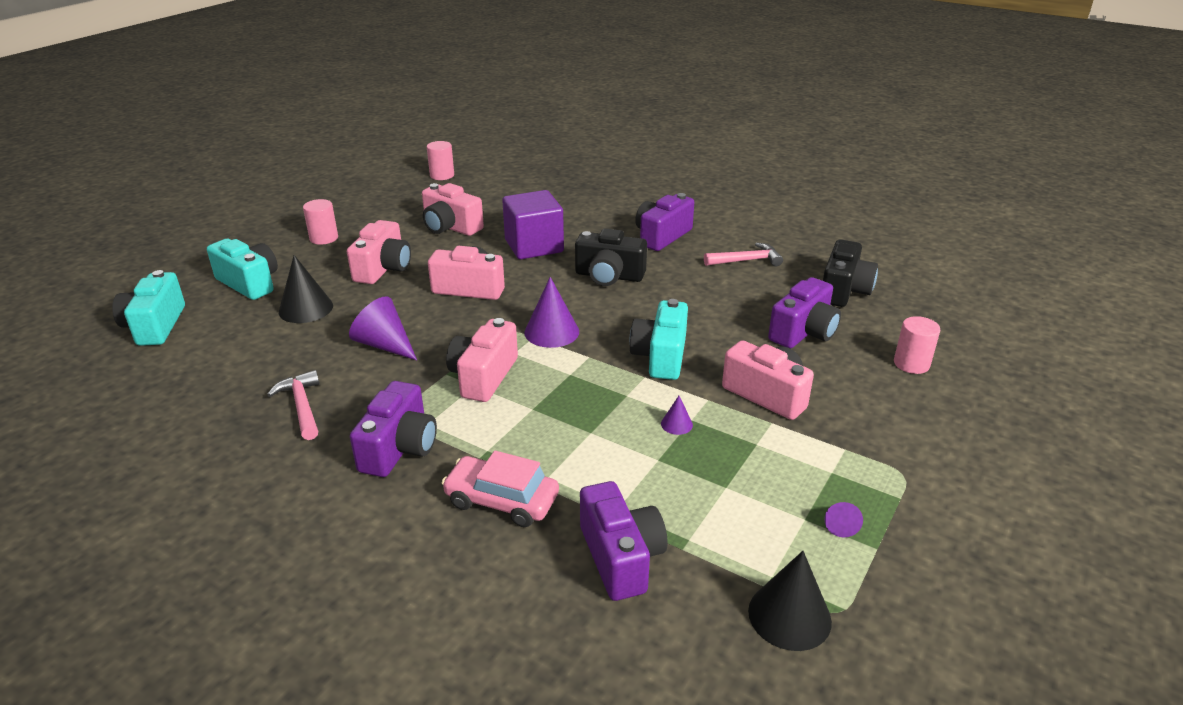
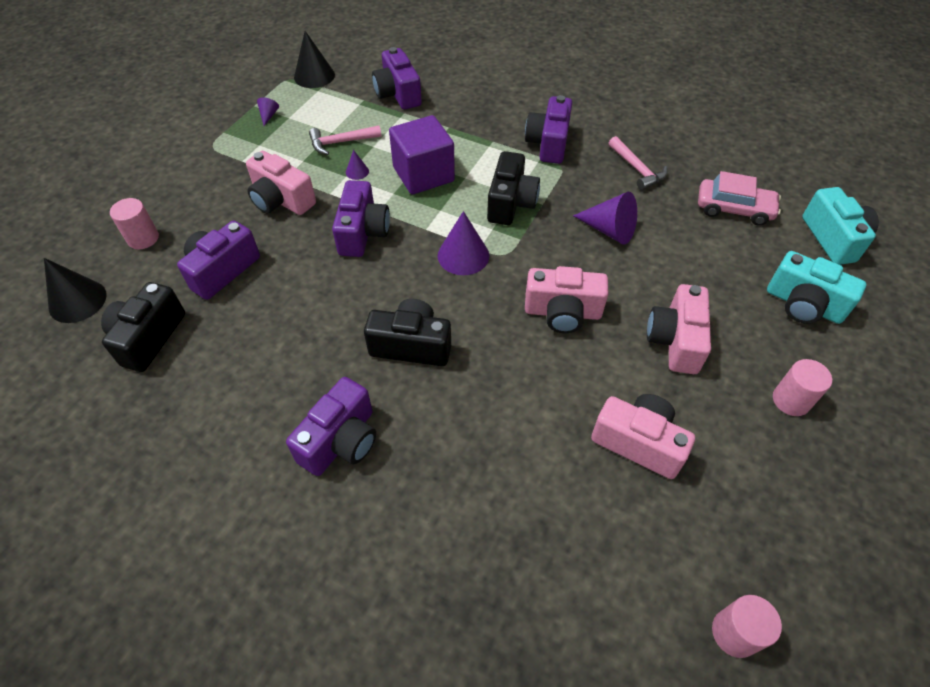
camera: 175 degrees right, 20 degrees up
black cone [279,255,333,323] -> black cone moved to [44,258,107,323]
pink car [442,451,559,527] -> pink car moved to [698,171,781,226]
pink camera [446,318,518,402] -> black camera [487,151,540,225]
purple cube [502,190,564,259] -> purple cube moved to [389,115,455,194]
turquoise camera [629,299,688,380] -> purple camera [332,180,390,257]
pink hammer [704,242,783,266] -> pink hammer moved to [309,125,382,155]

